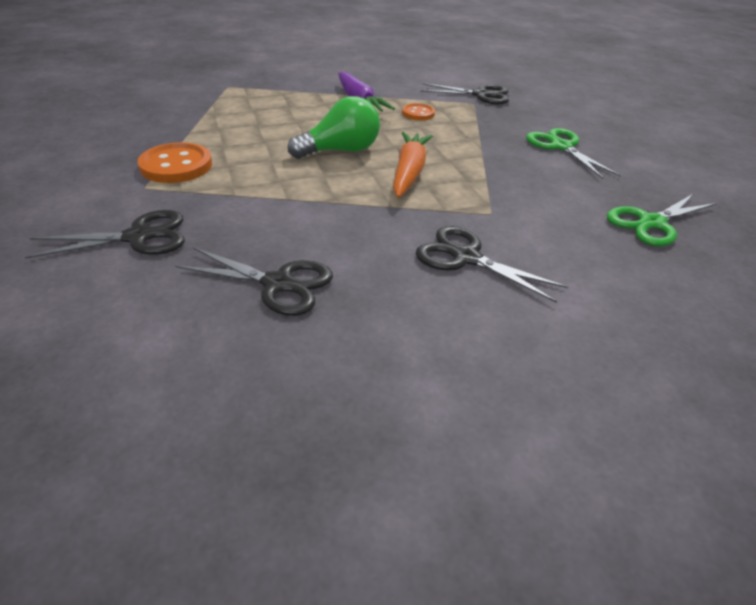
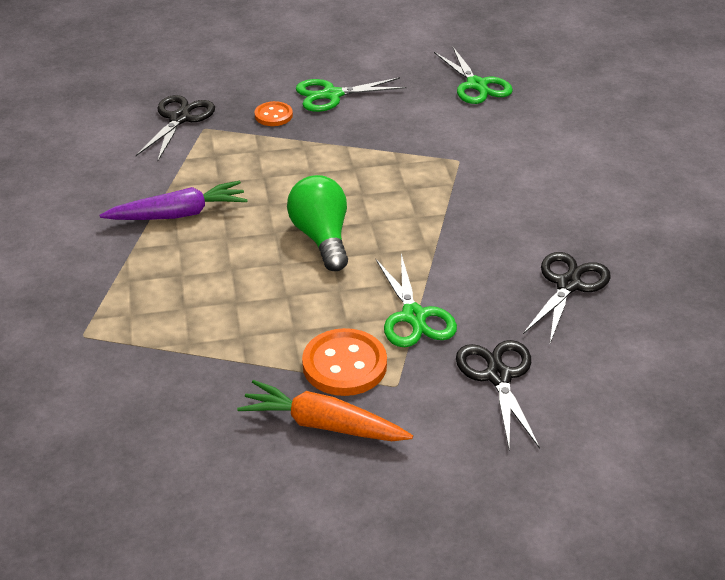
camera: 80 degrees left, 0 degrees up
orange carrot [393,132,433,198] -> orange carrot moved to [237,380,413,441]
orange button [402,103,435,120] -> orange button moved to [255,101,293,126]
black scissors [416,226,568,303] -> none
none -> green scissors [376,254,457,347]

